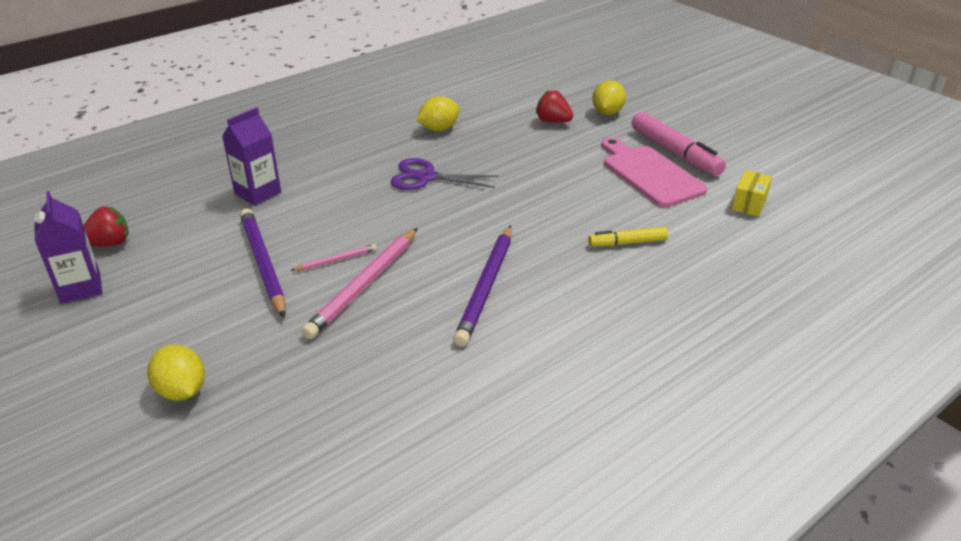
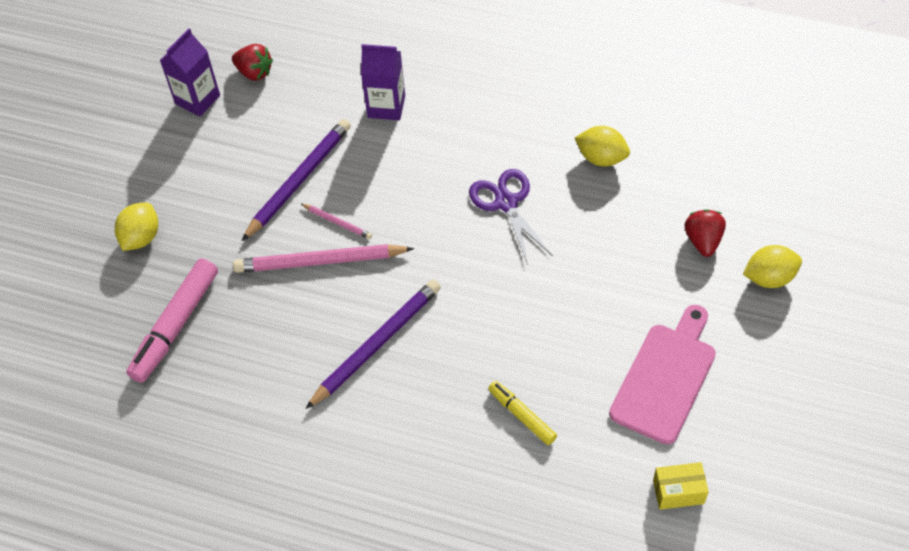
camera: 60 degrees right, 20 degrees up
purple pencil [453,225,512,347] -> purple pencil turned 150 degrees clockwise [306,279,441,409]
pink marker [632,112,726,176] -> pink marker moved to [126,258,218,383]

